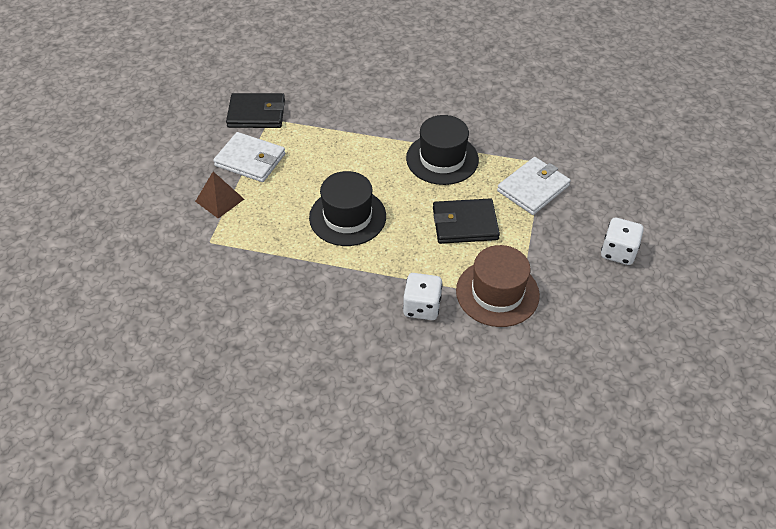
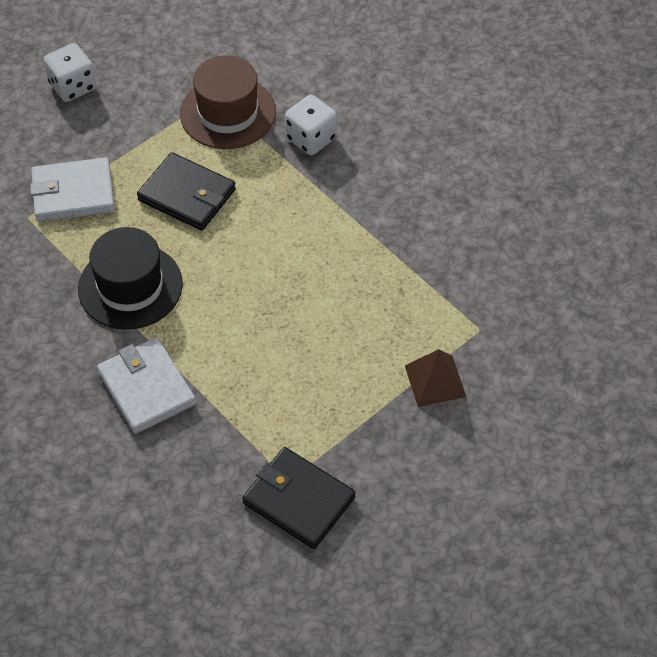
camera: 145 degrees left, 5 degrees up
white wallet [213,132,285,182] -> white wallet moved to [97,337,196,434]
black hat [309,171,386,246] -> none

